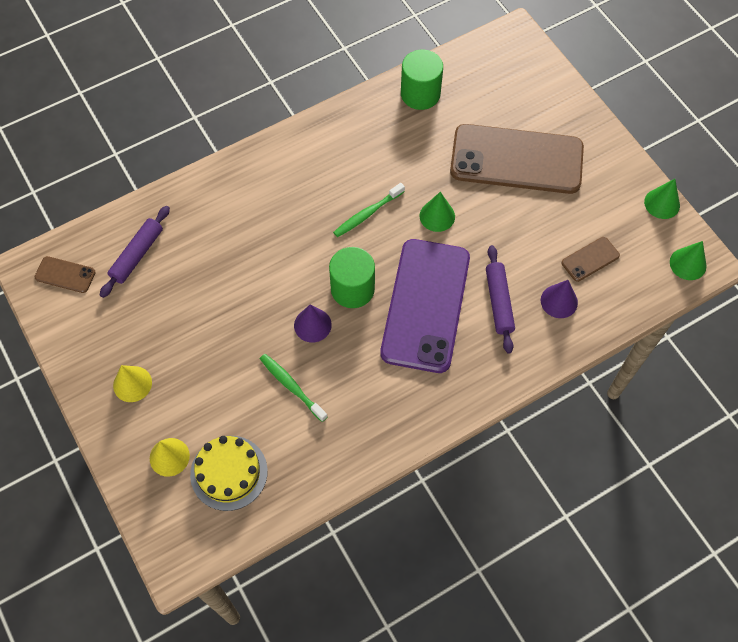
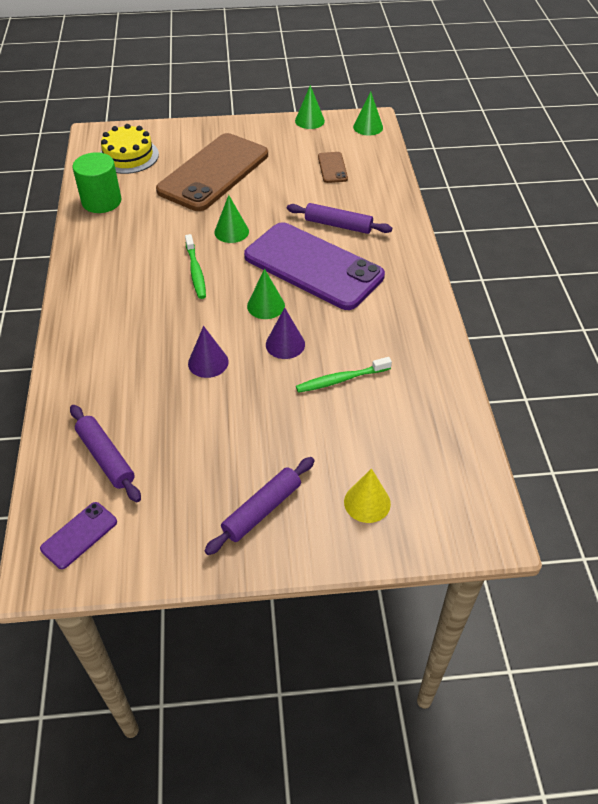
camera: 65 degrees left, 15 degrees down
brown phone [35,256,96,293] -> purple phone [40,502,117,569]
yellow cone [113,365,152,402] -> purple rolling pin [204,457,314,555]
yellow cake [190,436,268,511] -> yellow cake moved to [100,124,159,174]
green cylinder [329,247,375,308] -> green cone [247,269,285,319]
purple cone [541,280,578,318] -> purple cone moved to [188,326,228,378]

